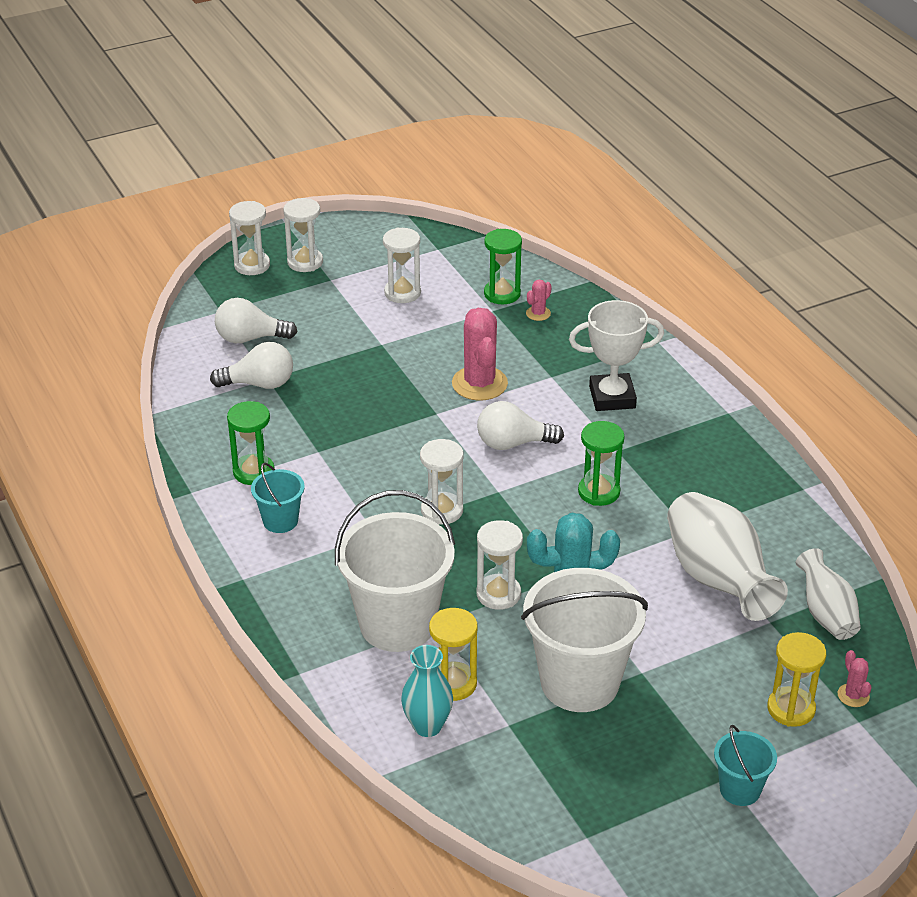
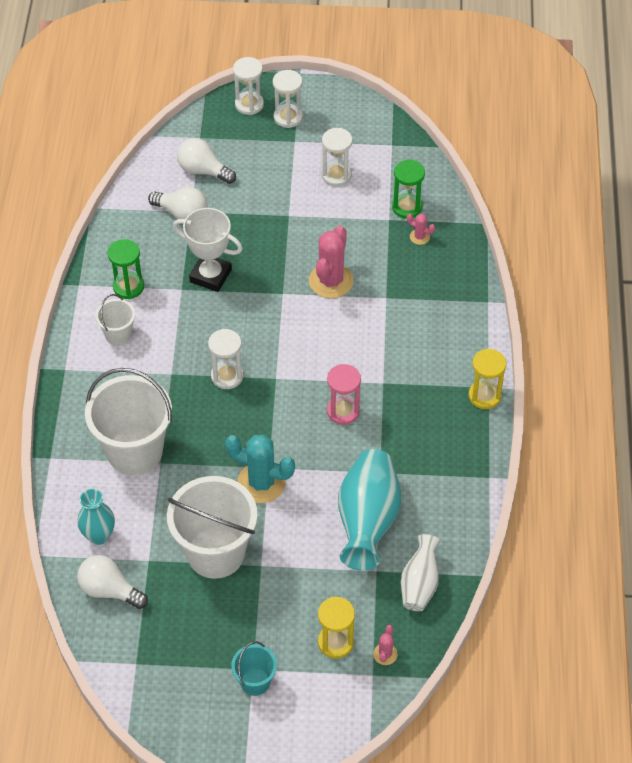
camera: 30 degrees right, 15 degrees up
turquoise bucket [251,463,305,533] -> white bucket [95,294,135,346]
yellow hourglass [429,608,478,701] -> yellow hourglass moved to [469,348,506,409]
white light bulb [477,401,564,450] -> white light bulb moved to [77,555,148,609]
white hourglass [477,520,523,610] -> none
pink cactus [526,280,552,321] -> pink cactus turned 45 degrees clockwise [407,214,435,245]
white trophy [569,300,664,411] -> white trophy moved to [173,208,243,292]
green hourglass [578,421,625,506] -> pink hourglass [327,364,361,425]
white vase [667,492,788,621] -> turquoise vase [338,449,401,571]

